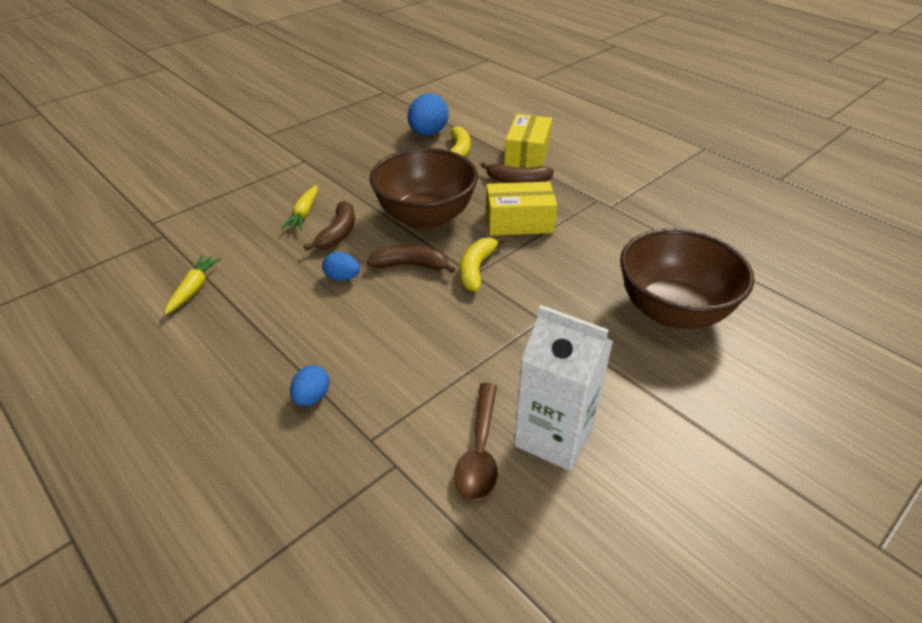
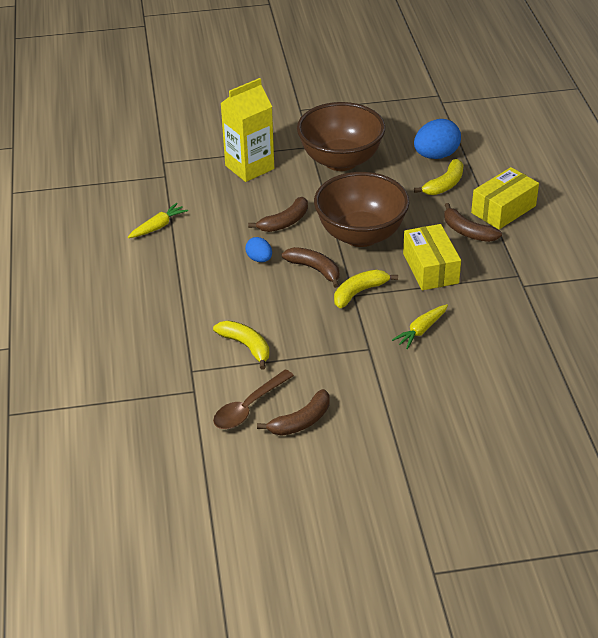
camera: 35 degrees right, 0 degrees up
yellow carrot [282,185,318,230] -> yellow carrot moved to [392,304,448,349]
blue egg [290,365,329,406] -> none
yellow box [486,182,557,236] -> yellow box turned 45 degrees clockwise [403,224,461,290]
white carton [514,305,613,471] -> brown banana [257,389,330,436]
brown bowl [620,228,754,329] -> brown bowl moved to [297,102,385,171]
none -> yellow banana [213,321,270,370]
none -> yellow carton [220,78,274,182]

